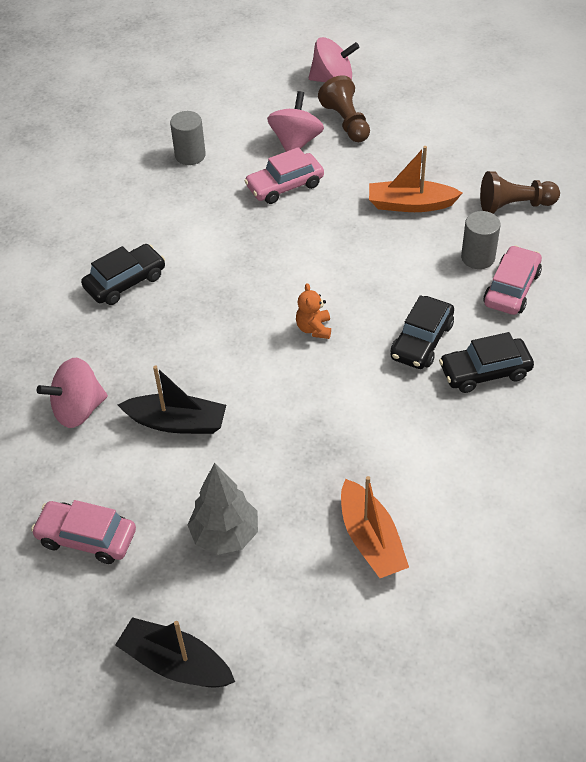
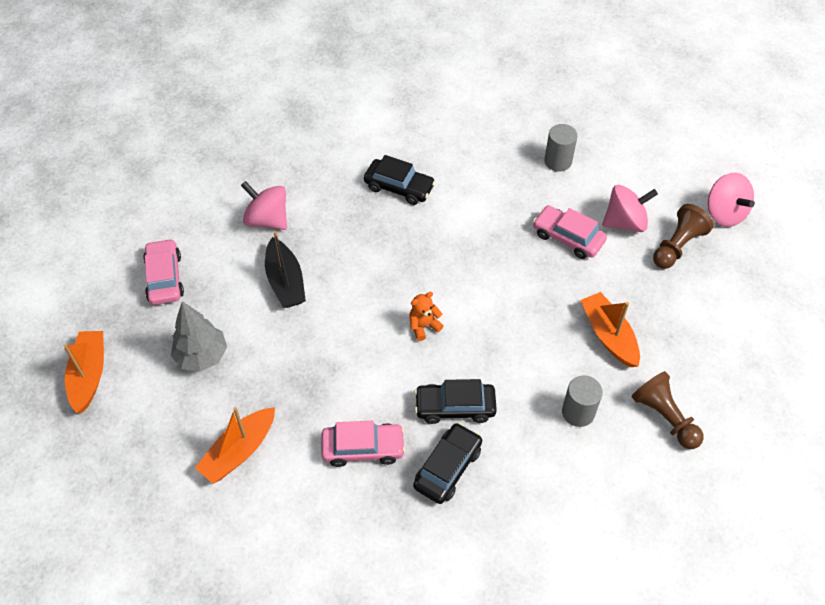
camera: 60 degrees right, 5 degrees up
black boat [115,617,235,688] -> orange boat [64,331,104,413]
black car [439,332,534,393] -> black car turned 75 degrees clockwise [413,423,482,504]
pink car [483,245,542,315] -> pink car moved to [322,421,406,467]

